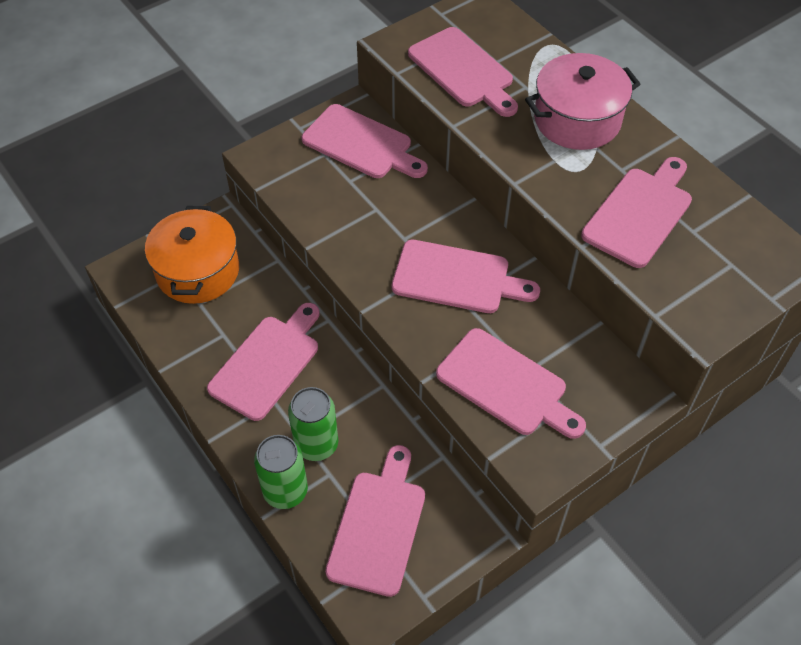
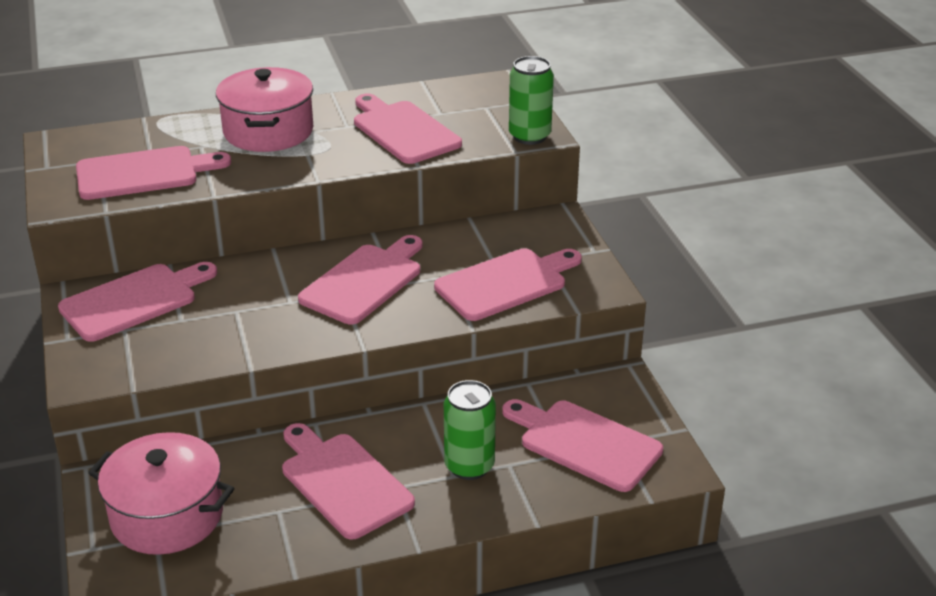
camera: 70 degrees left, 20 degrees down
orange pot [145,206,239,304] -> pink pot [88,432,234,555]
green can [254,435,308,509] -> green can moved to [509,56,554,145]

